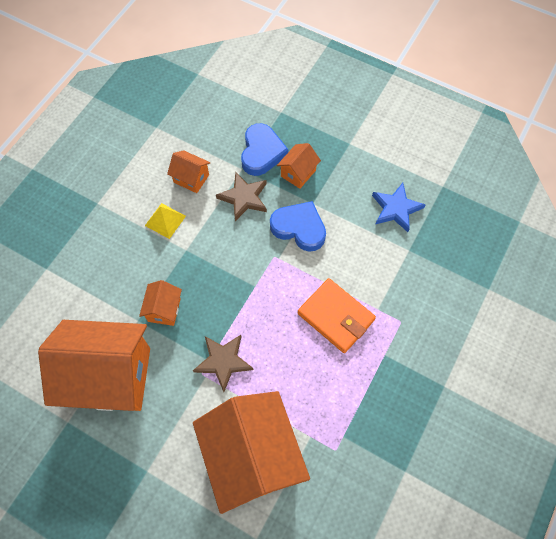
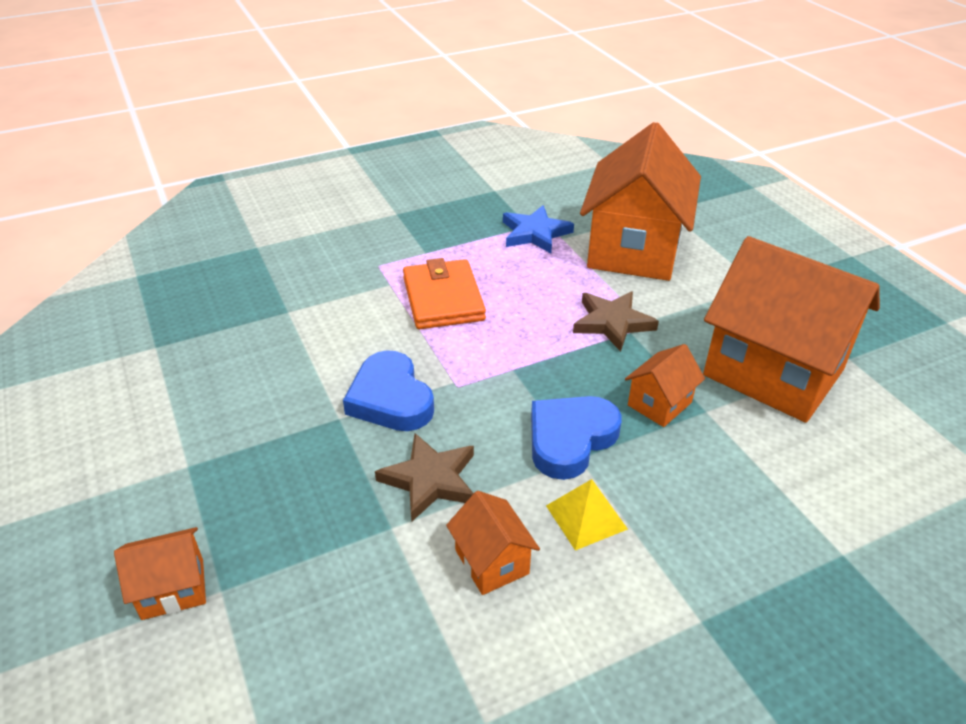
camera: 145 degrees left, 25 degrees down
blue heart [241,123,289,176] -> blue heart moved to [531,396,621,480]
orange house [277,143,321,189] -> orange house moved to [114,527,206,620]
blue star [372,183,426,232] -> blue star moved to [503,205,574,253]

